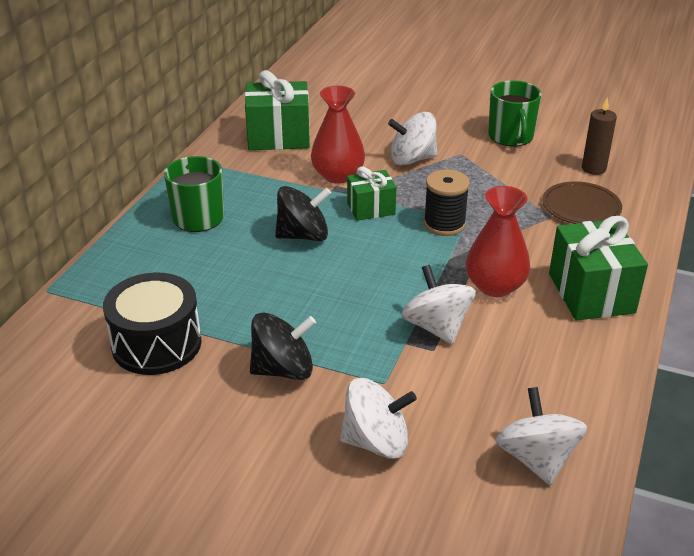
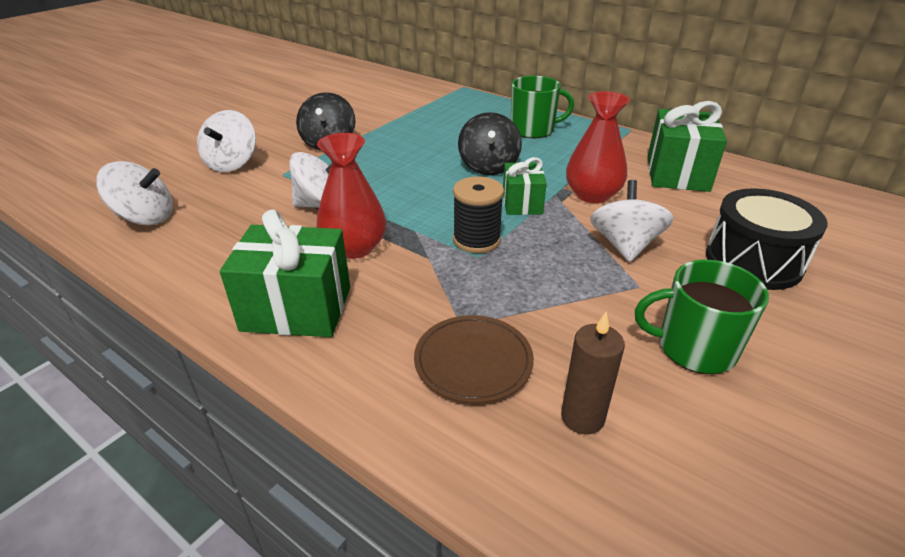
camera: 105 degrees right, 0 degrees up
black drum [103,273,202,375] -> black drum moved to [706,188,828,290]

